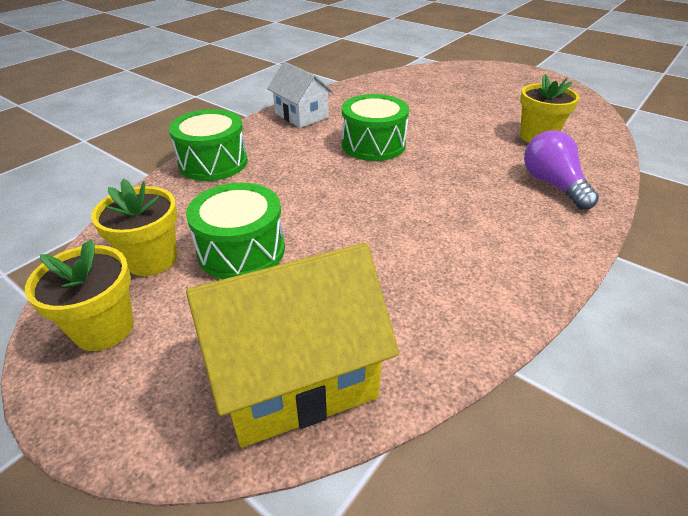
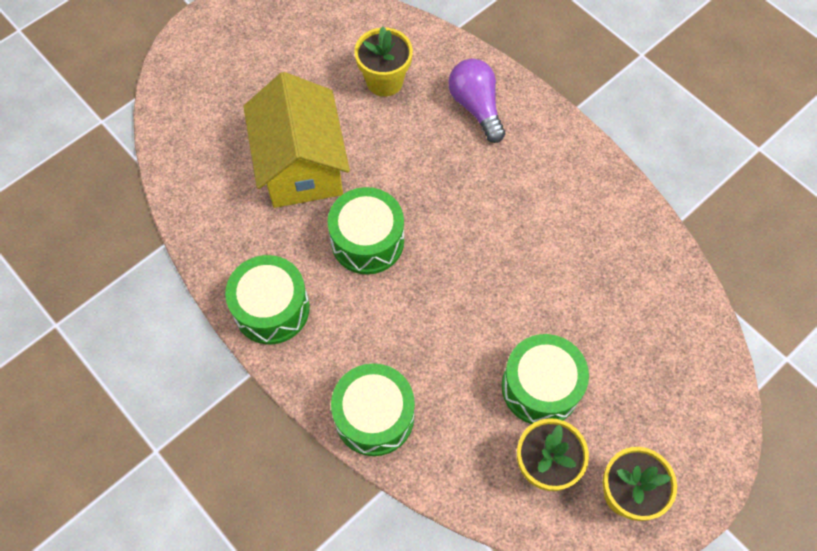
camera: 80 degrees left, 25 degrees up
yellow house [186,243,399,447] -> yellow house moved to [243,72,350,208]
white house [267,62,333,128] -> green drum [225,255,310,344]
purple light bulb [524,130,599,210] -> purple light bulb turned 75 degrees clockwise [448,59,505,143]

